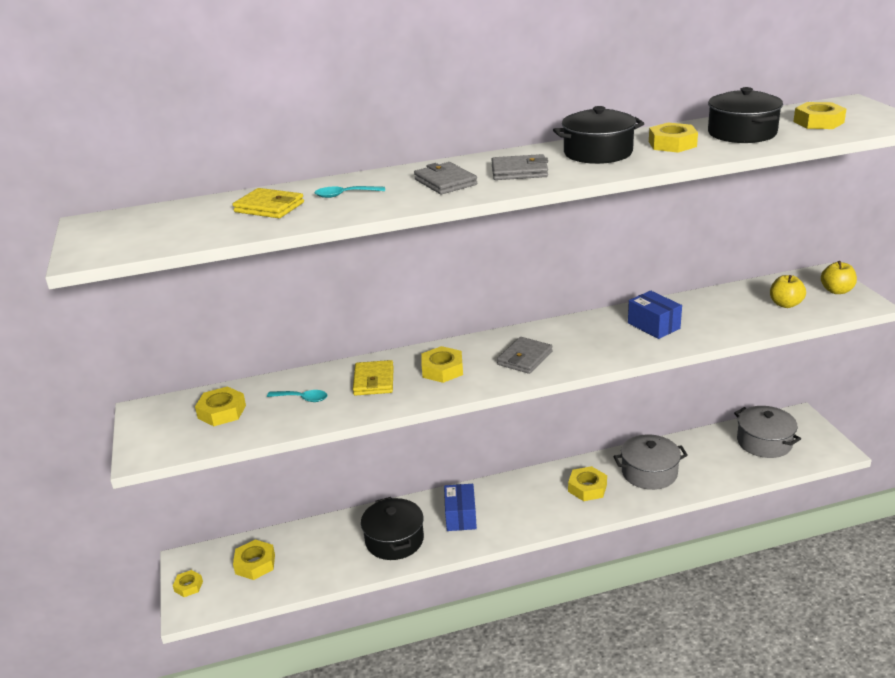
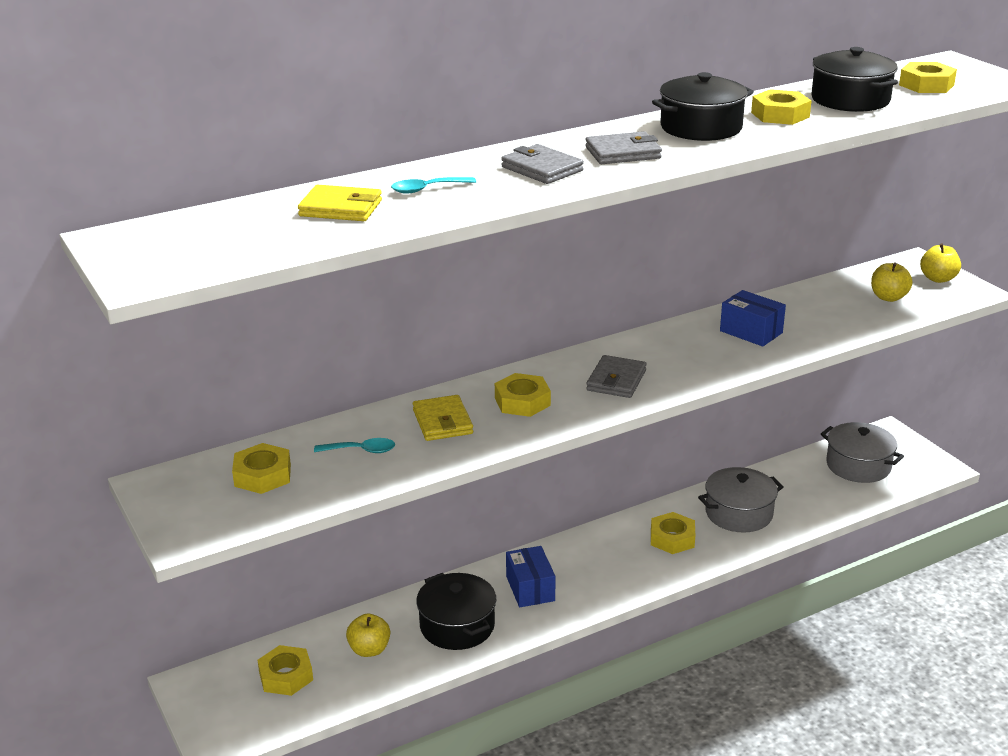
camera: 15 degrees left, 0 degrees up
yellow nut [173,570,203,597] -> none
none -> yellow apple [346,614,390,657]

